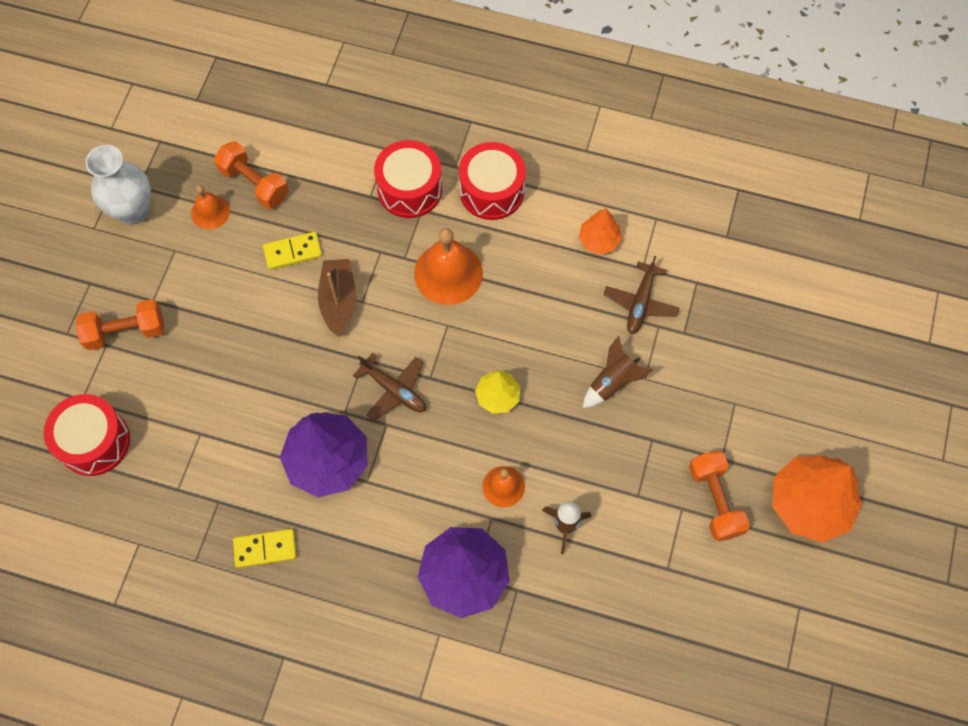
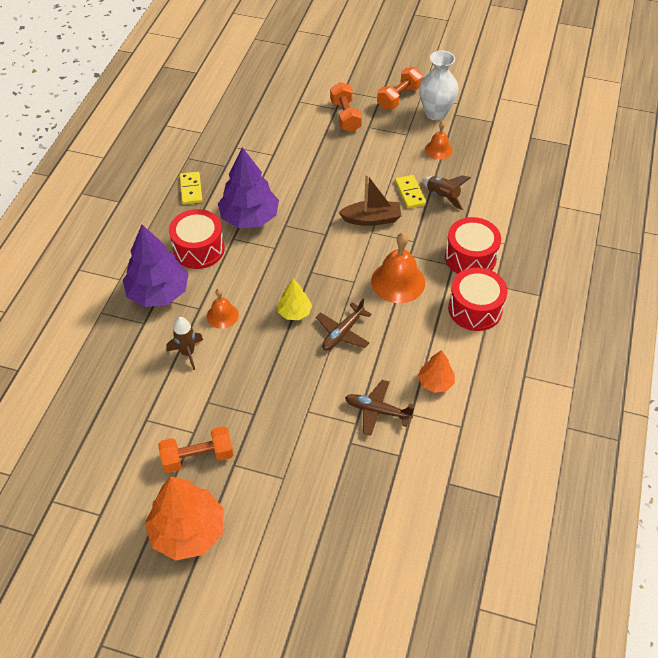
camera: 90 degrees right, 15 degrees down
red drum [44,394,130,476] -> red drum moved to [169,209,225,269]
orange dumbbell [214,141,289,209] -> orange dumbbell moved to [377,67,423,110]
brown plane [353,353,426,421] -> brown plane moved to [316,299,372,351]
brown rocket [583,336,652,408] -> brown rocket moved to [423,175,471,210]

